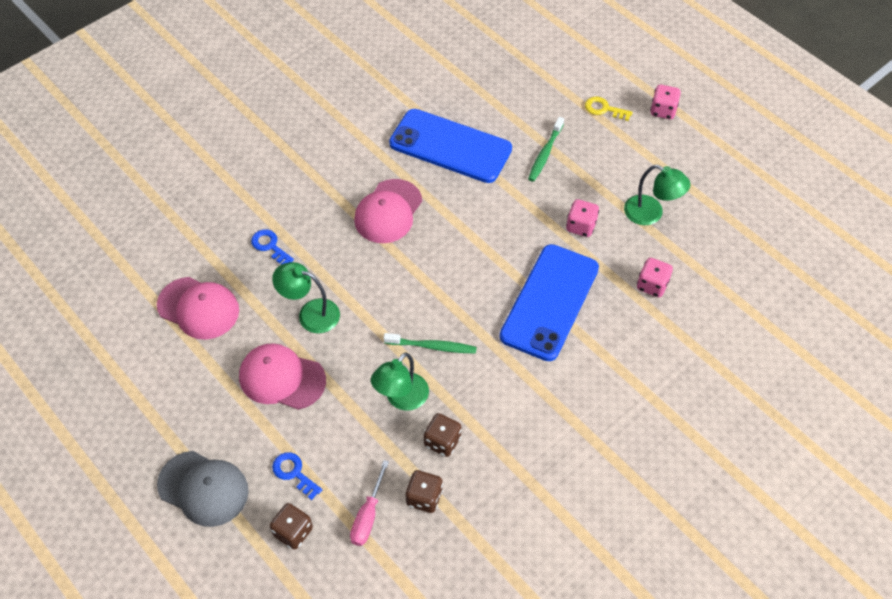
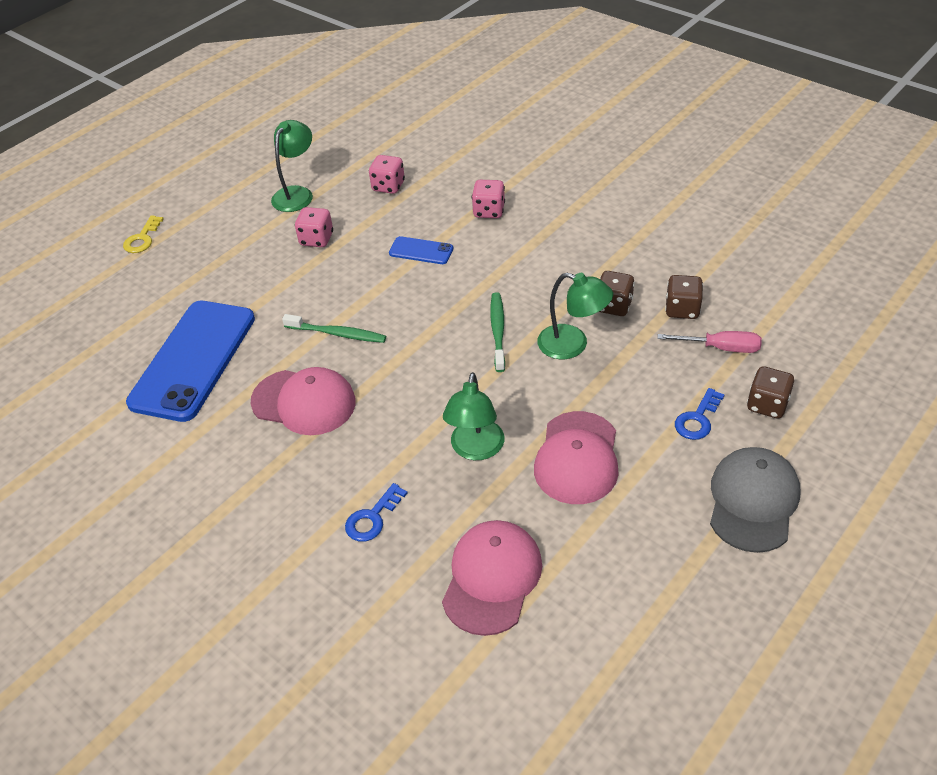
camera: 95 degrees left, 10 degrees down
blue phone [500,244,599,361] -> blue phone [389,236,453,264], size x0.44
green toothbrush [528,117,564,182] -> green toothbrush moved to [282,314,386,343]
pink dice [650,85,681,119] -> pink dice moved to [472,180,505,218]

